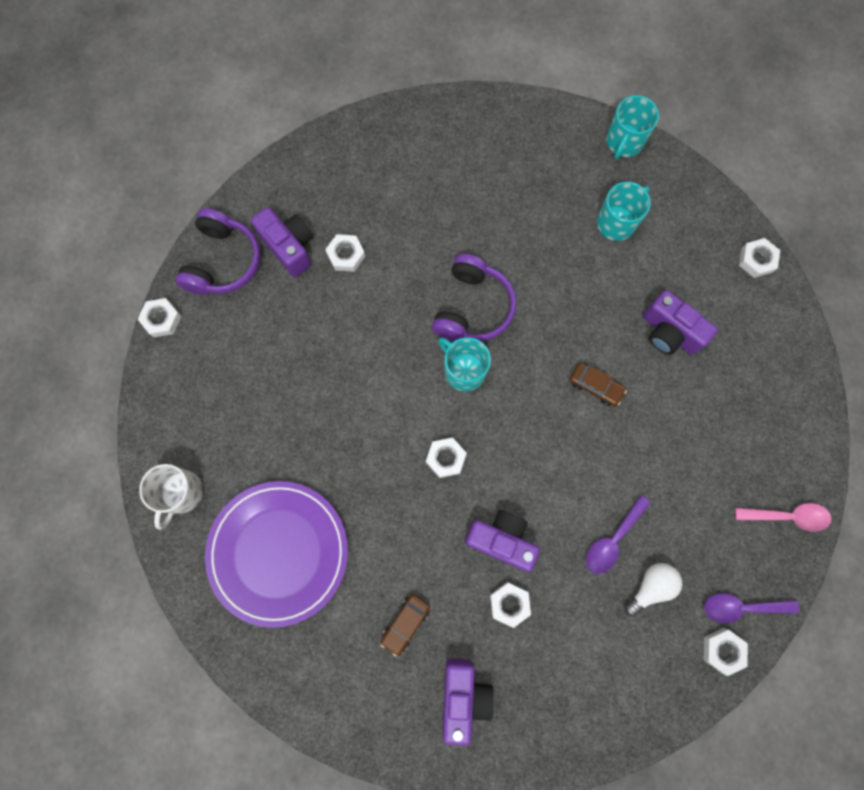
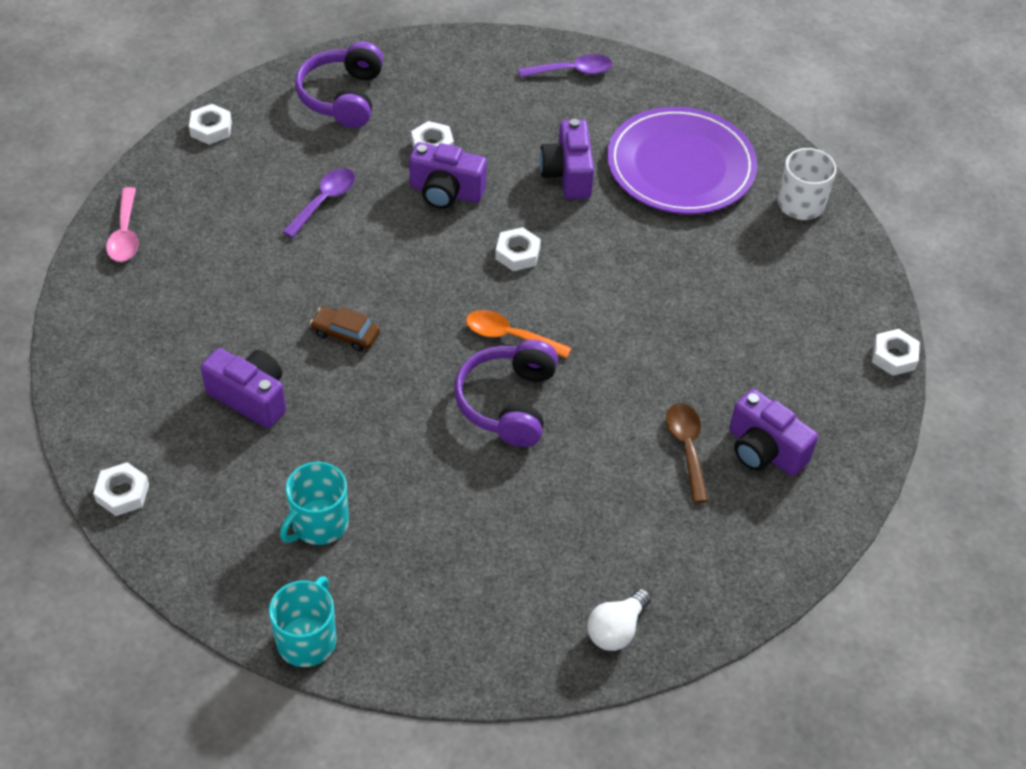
camera: 170 degrees right, 25 degrees down
purple headphones [176,208,261,295] -> purple headphones moved to [295,41,384,128]
white nut [325,234,365,272] -> brown spoon [666,403,708,503]
brown car [380,594,430,656] -> none
turquoise mug [438,337,491,391] -> orange spoon [466,310,571,359]
purple camera [442,659,494,746] -> purple camera moved to [540,119,594,199]
white light bulb [625,563,682,617] -> white light bulb moved to [587,589,651,651]
purple spoon [704,593,799,623] -> purple spoon moved to [518,54,613,78]
pink spoon [735,503,832,532] -> pink spoon turned 90 degrees counterclockwise [106,187,139,262]

